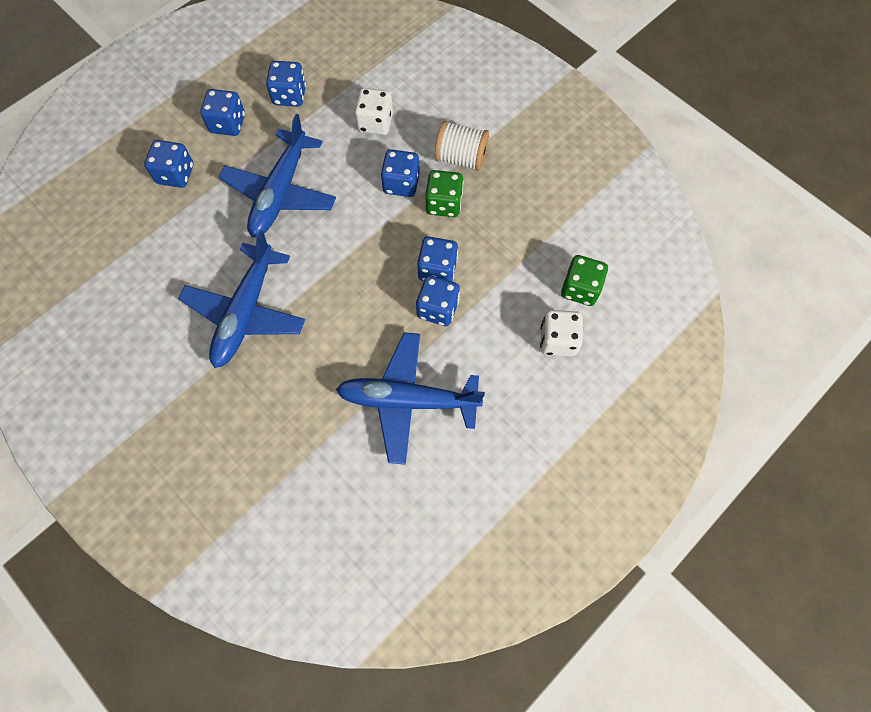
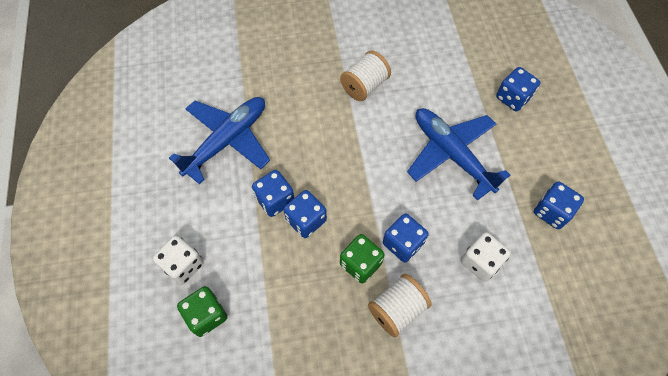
camera: 125 degrees right, 5 degrees down
blue plane [178,231,305,368] -> white spool [340,51,391,101]
blue dice [200,89,245,136] -> none

